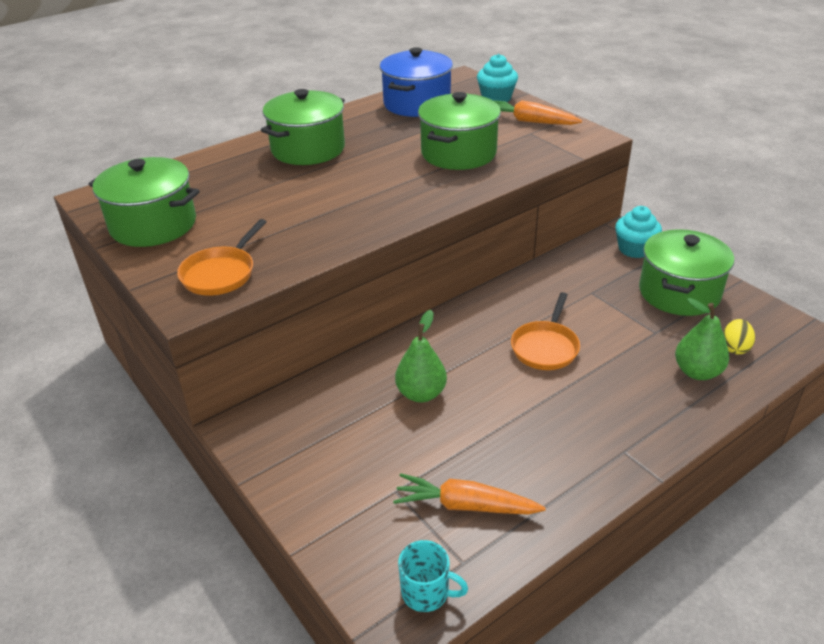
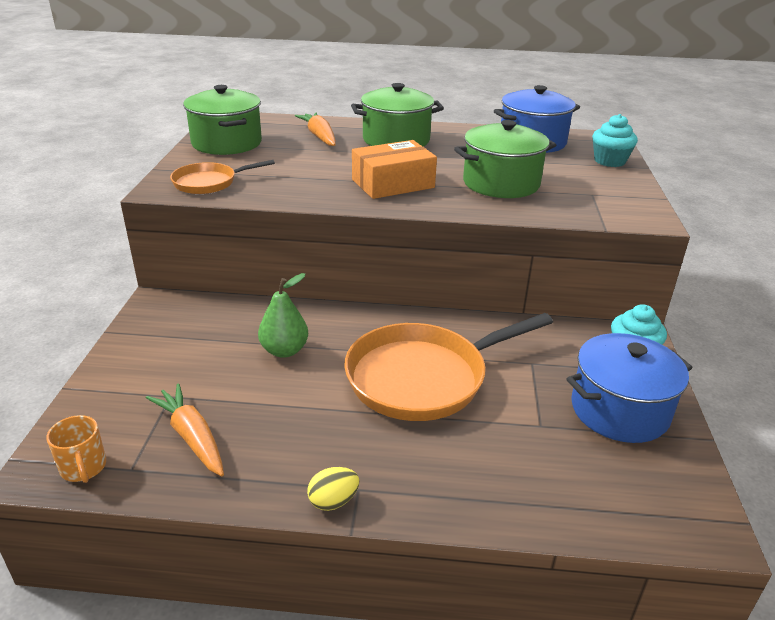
camera: 40 degrees right, 5 degrees down
turquoise mug [398,540,468,612] -> orange mug [46,415,106,483]
orange carrot [493,100,582,125] -> orange carrot moved to [295,113,336,146]
orange pan [511,292,580,370] -> orange pan [344,313,553,421], size x1.90
green pot [639,229,734,316] -> blue pot [566,333,693,443]
green pear [675,298,729,380] -> none
yellow egg [723,319,755,354] -> yellow egg moved to [307,467,359,511]
none -> orange box [352,140,437,199]

